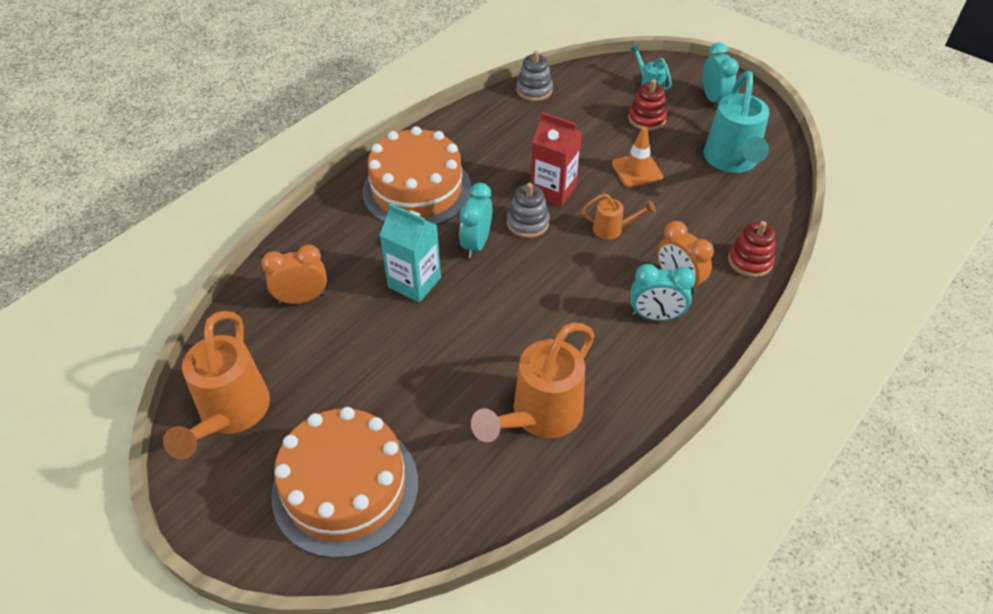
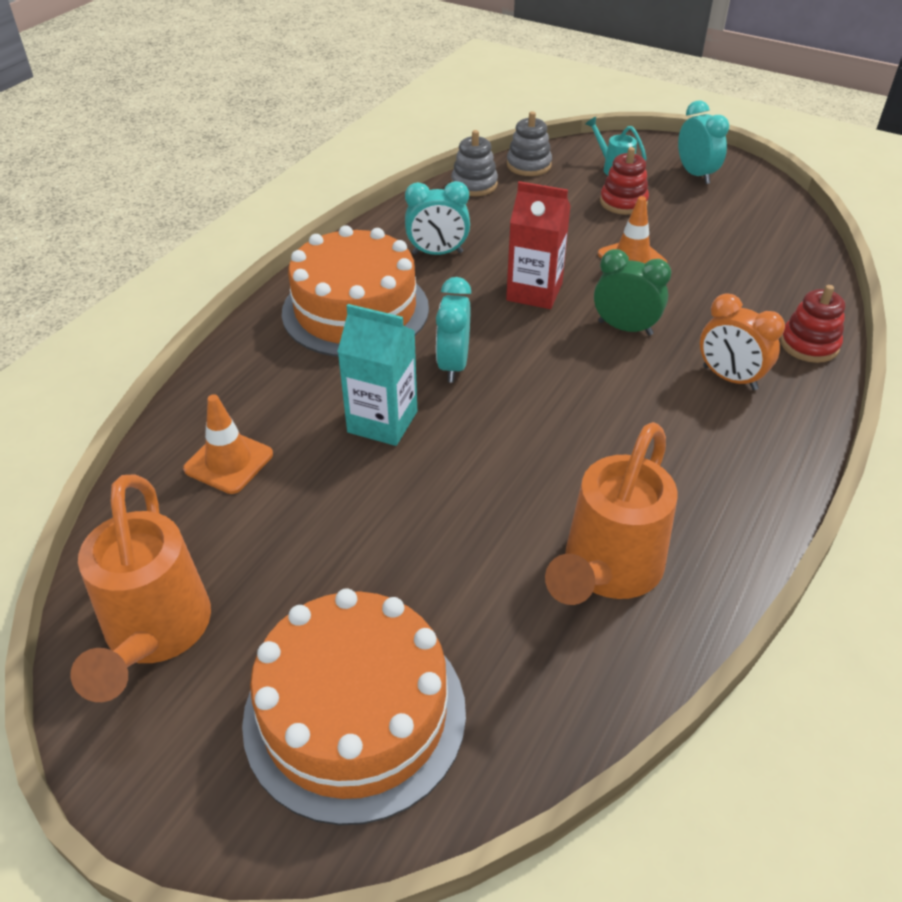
camera: 10 degrees left, 5 degrees down
orange clock [262,245,327,304] -> orange traffic cone [183,394,273,494]
grey stacking toy [507,183,550,238] -> grey stacking toy moved to [507,111,552,176]
orange watering can [581,194,656,240] -> green clock [594,249,671,335]
turquoise clock [631,264,695,321] -> turquoise clock moved to [405,181,470,255]
turquoise watering can [704,71,769,173] -> none

